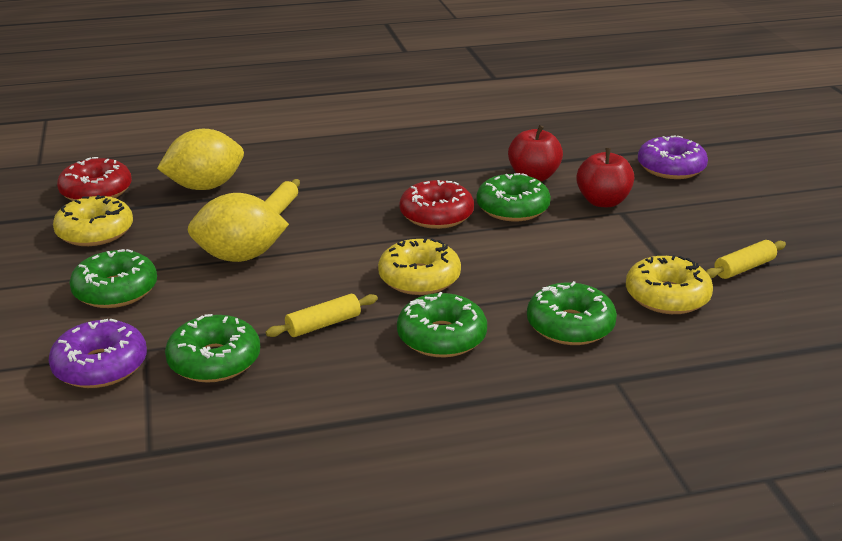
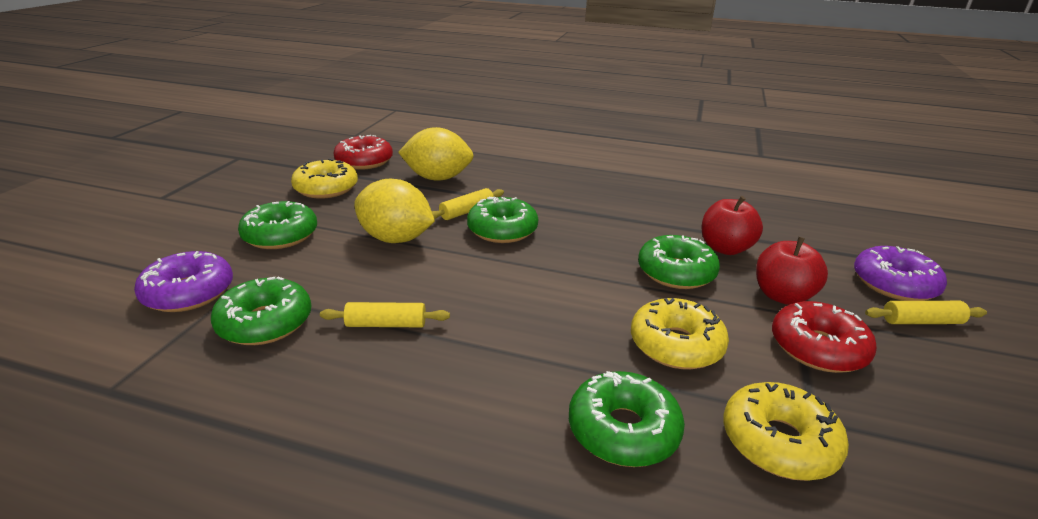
camera: 30 degrees right, 0 degrees up
yellow donut [378,238,461,295] -> yellow donut moved to [631,298,729,369]
green donut [397,292,487,357] -> green donut moved to [467,197,538,243]
red donut [399,180,474,229] -> red donut moved to [772,301,877,373]
yellow rolling pin [706,240,786,279] -> yellow rolling pin moved to [865,301,987,324]

